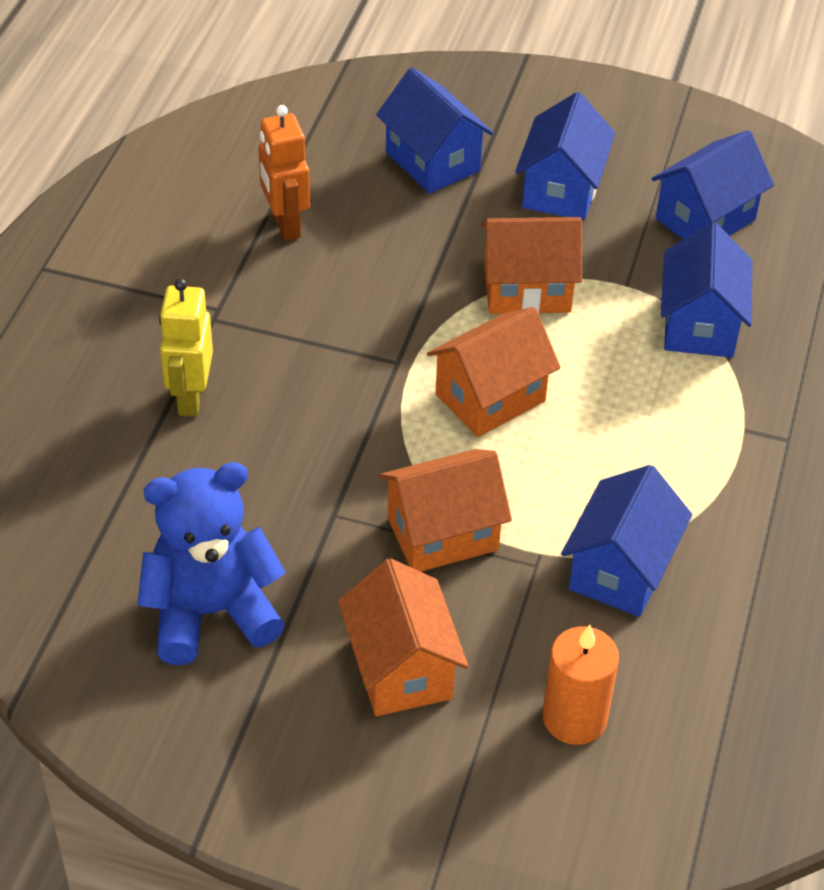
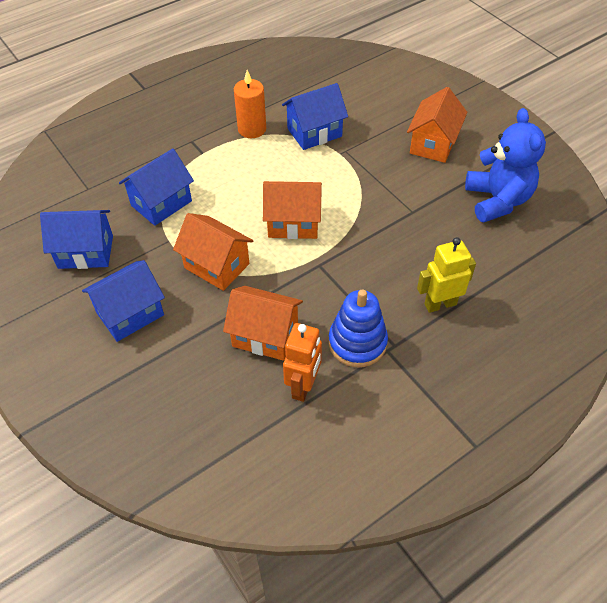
camera: 140 degrees left, 5 degrees up
blue teddy bear [138,462,286,665] -> blue teddy bear turned 120 degrees counterclockwise [465,108,546,223]
yellow robot [159,278,213,417] -> yellow robot turned 150 degrees counterclockwise [417,237,476,313]
blue house [376,67,493,194] -> none
orange house [379,449,512,572] -> orange house moved to [223,286,303,361]
orange candle [543,625,619,745] -> orange candle moved to [234,70,266,138]
none -> blue stacking toy [329,289,388,367]

